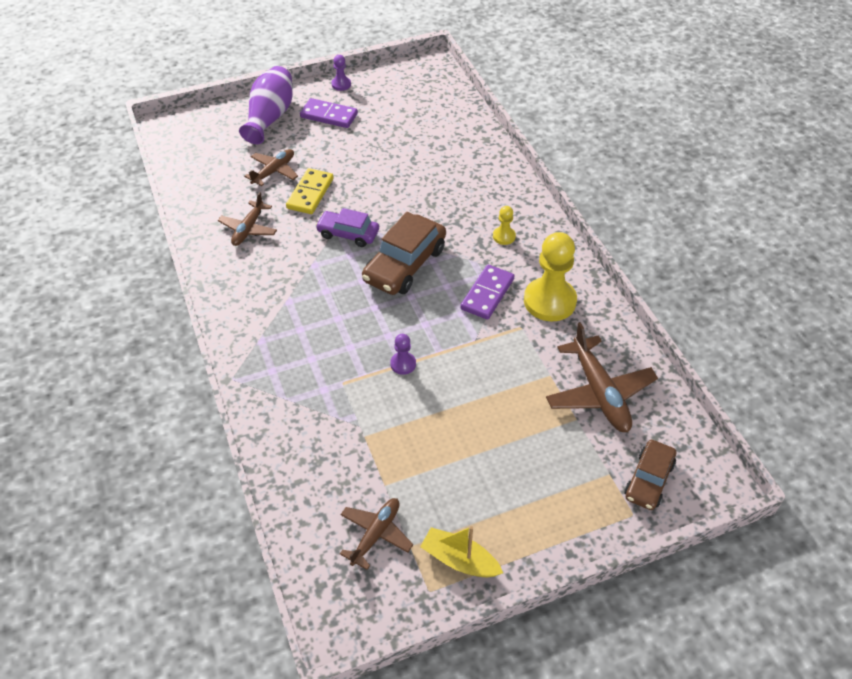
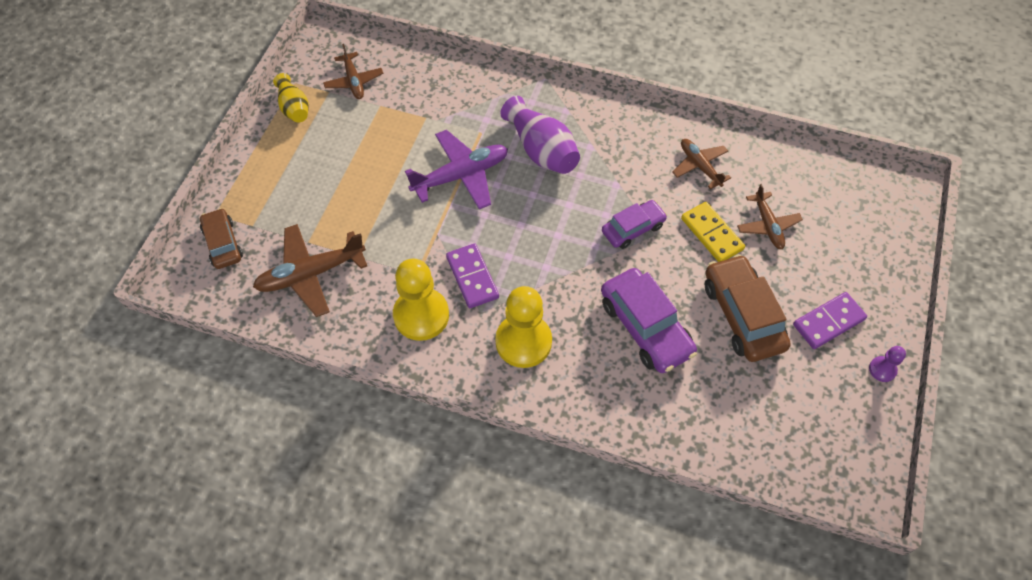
camera: 130 degrees right, 10 degrees up
purple vase [239,66,293,144] -> purple vase moved to [500,96,580,174]
brown car [362,212,446,295] -> brown car moved to [705,254,791,362]
purple pawn [390,334,416,375] -> purple plane [405,130,508,210]
yellow boat [420,526,503,577] -> yellow vase [273,73,309,122]
yellow pawn [493,206,516,245] -> yellow pawn [495,286,552,368], size x2.15
brown plane [546,322,658,432] -> brown plane turned 45 degrees counterclockwise [253,224,367,317]
none -> purple car [601,268,697,373]

